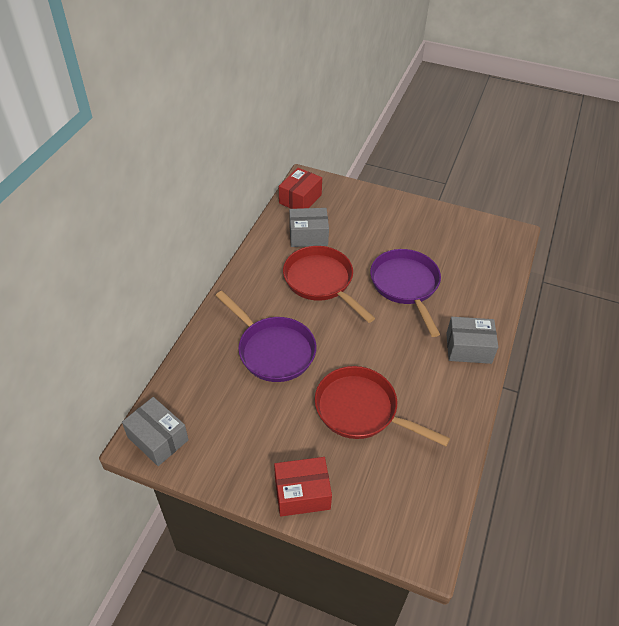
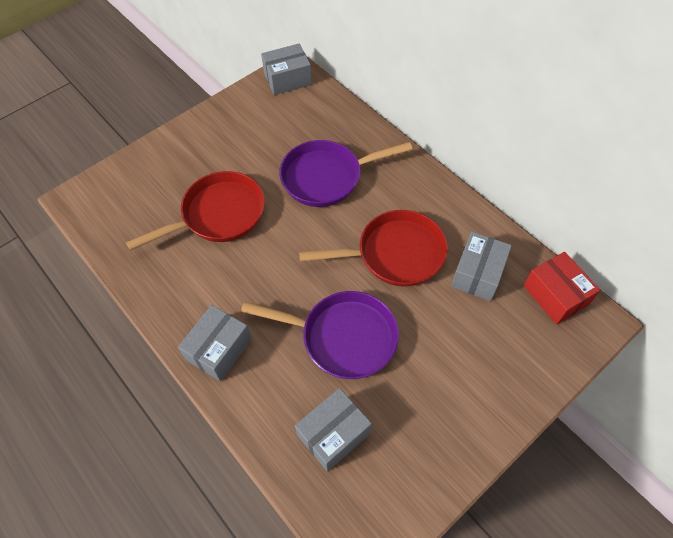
camera: 120 degrees right, 10 degrees up
red box [274,457,332,517] -> none
none -> grey box [295,388,372,472]

